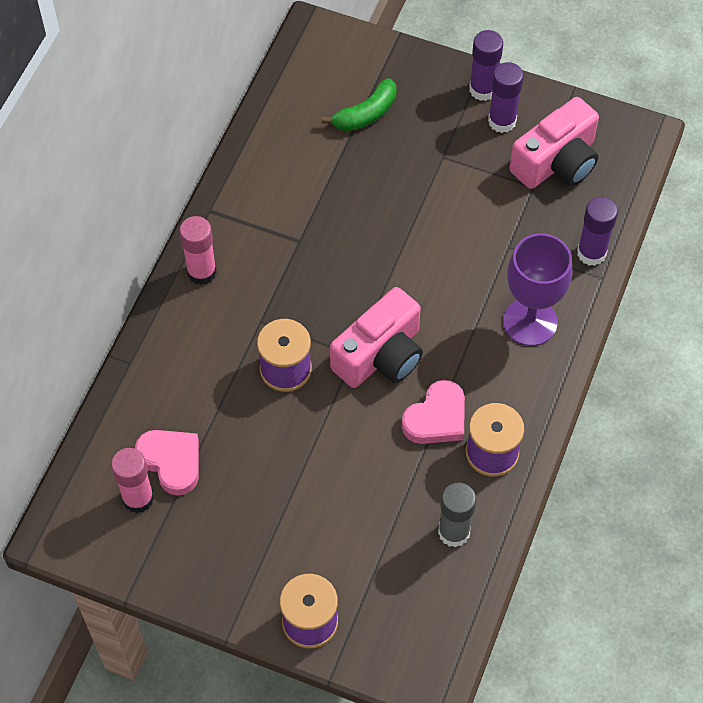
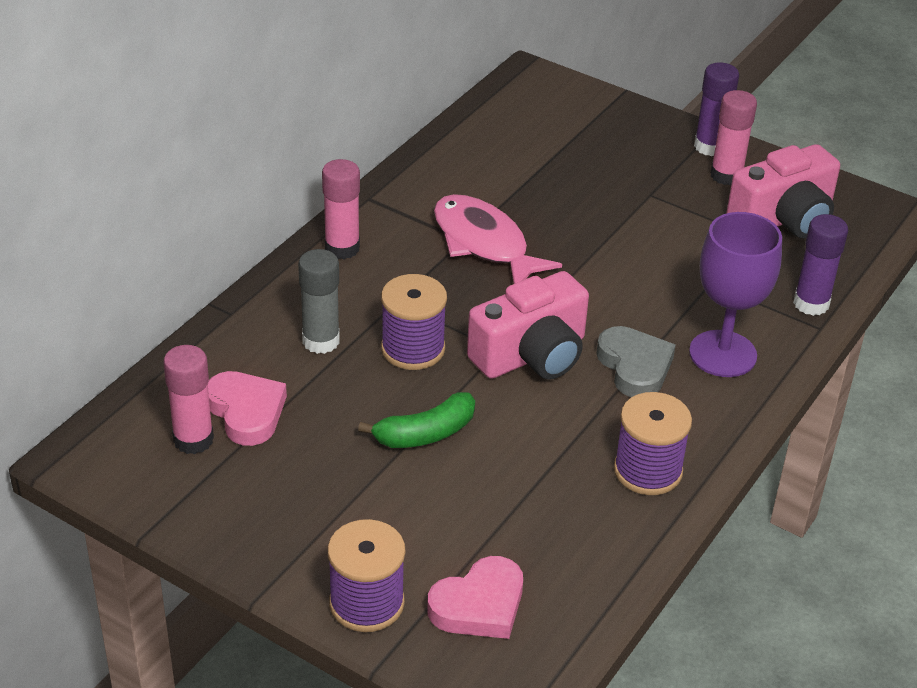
camera: 10 degrees right, 20 degrees down
green banana [321,78,396,131] -> green banana moved to [358,392,475,448]
pink heart [402,380,465,444] -> pink heart moved to [427,556,523,639]
grey glue stick [438,483,476,547] -> grey glue stick moved to [298,249,340,354]
purple glue stick [488,62,524,133] -> pink glue stick [710,90,757,185]
none -> pink fish [434,194,562,284]
none -> grey heart [596,326,676,397]

